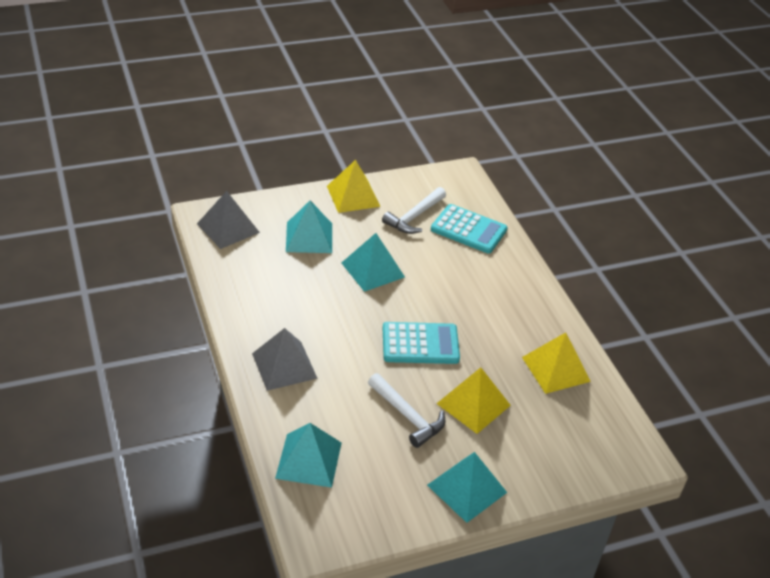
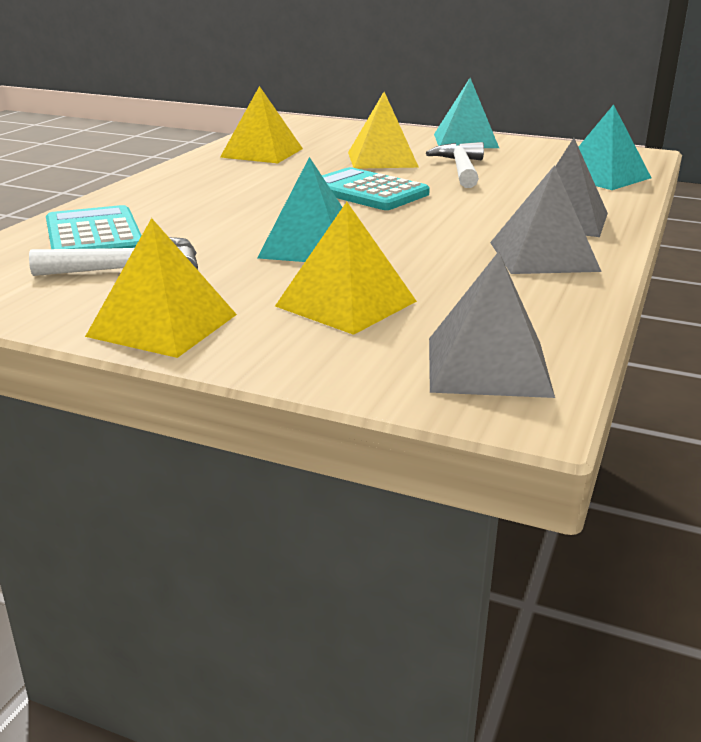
camera: 135 degrees left, 15 degrees down
turquoise pyramid [286,200,332,253] -> yellow pyramid [275,202,417,335]
none -> grey pyramid [490,165,602,274]

